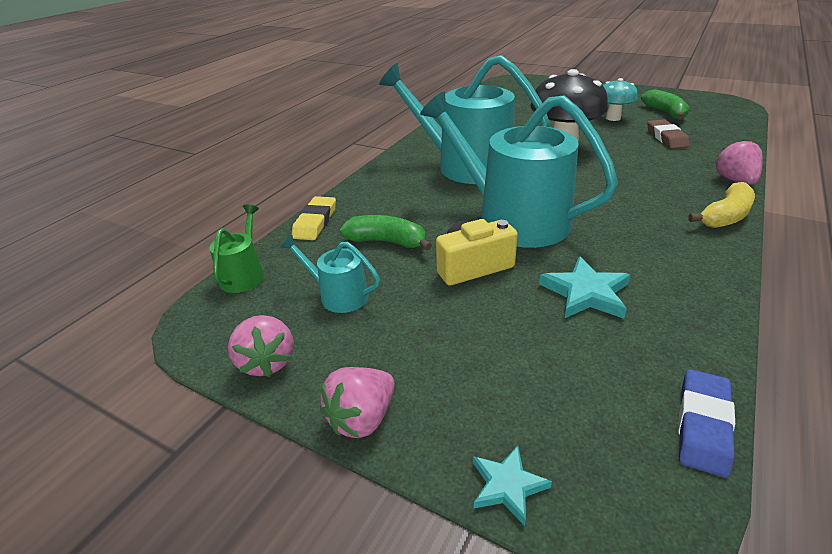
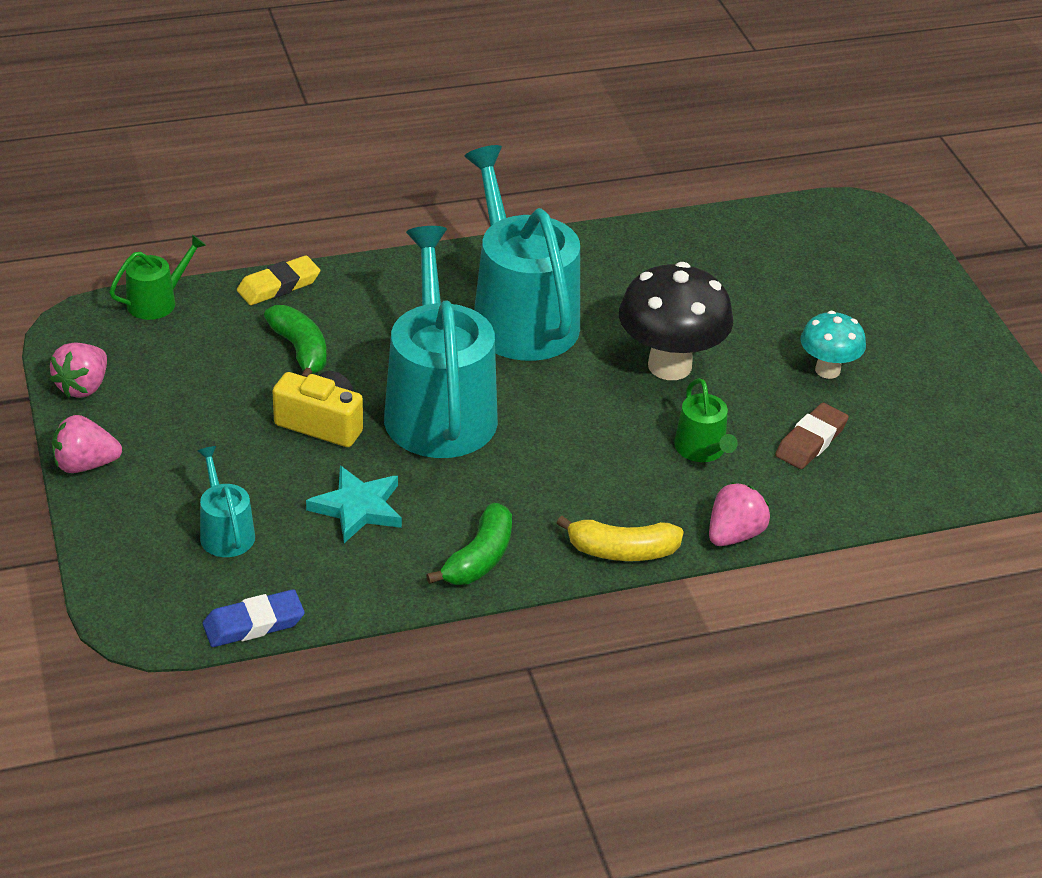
camera: 40 degrees right, 5 degrees up
turquoise watering can [280,235,380,313] -> turquoise watering can moved to [197,446,255,557]
turquoise star [473,446,552,526] -> none
green banana [641,89,690,119] -> green banana moved to [426,503,512,585]
none -> green watering can [674,378,738,462]

